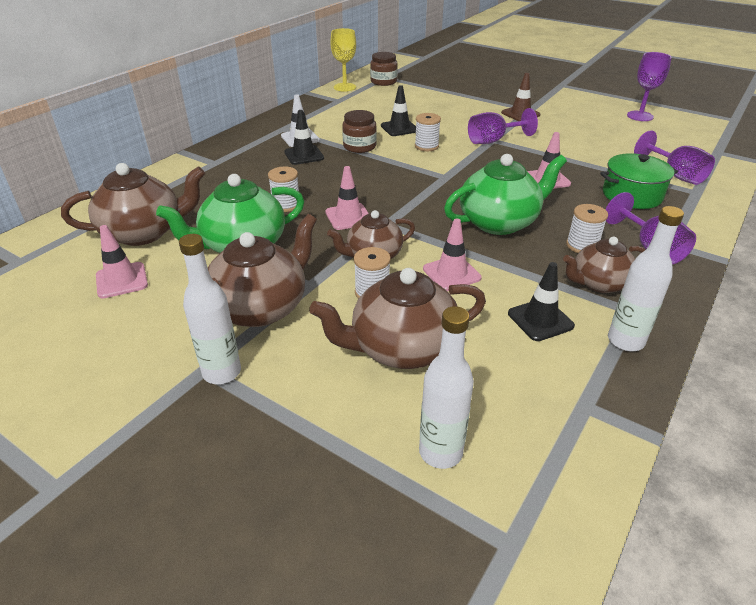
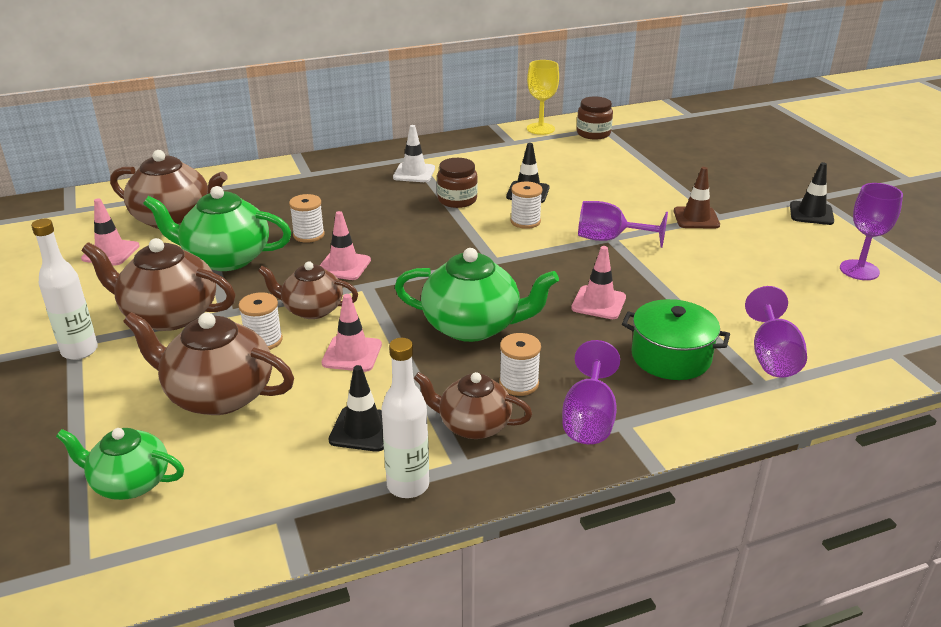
camera: 35 degrees right, 5 degrees down
brown teapot [208,214,317,327] -> brown teapot turned 150 degrees counterclockwise [82,238,236,331]
black traffic cone [284,110,324,165] -> black traffic cone moved to [790,162,834,225]
white bottle [419,306,474,469] -> green teapot [56,428,184,500]

